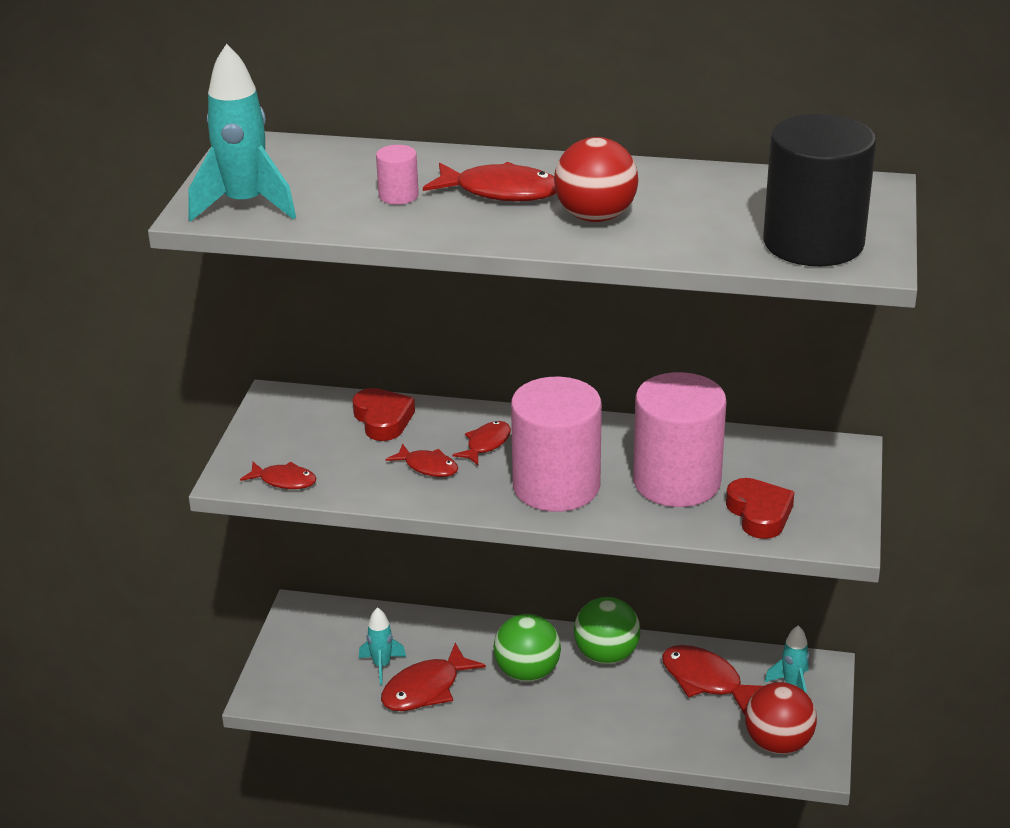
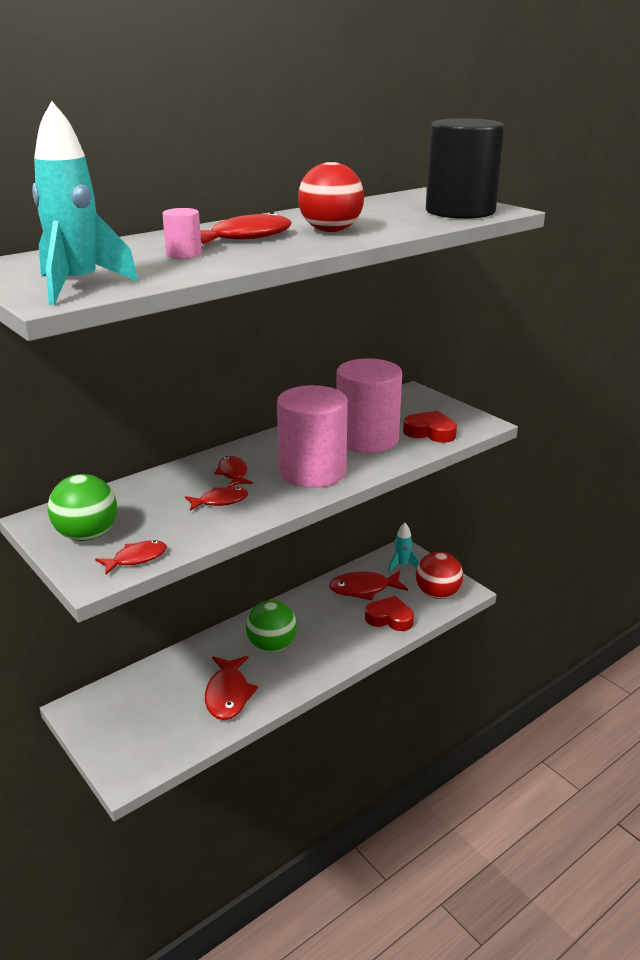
camera: 50 degrees left, 5 degrees down
red heart [352,388,415,441] -> red heart moved to [365,596,414,631]
turquoise rocket [359,607,406,685] -> none
green ball [574,597,640,664] -> green ball moved to [48,474,117,541]

